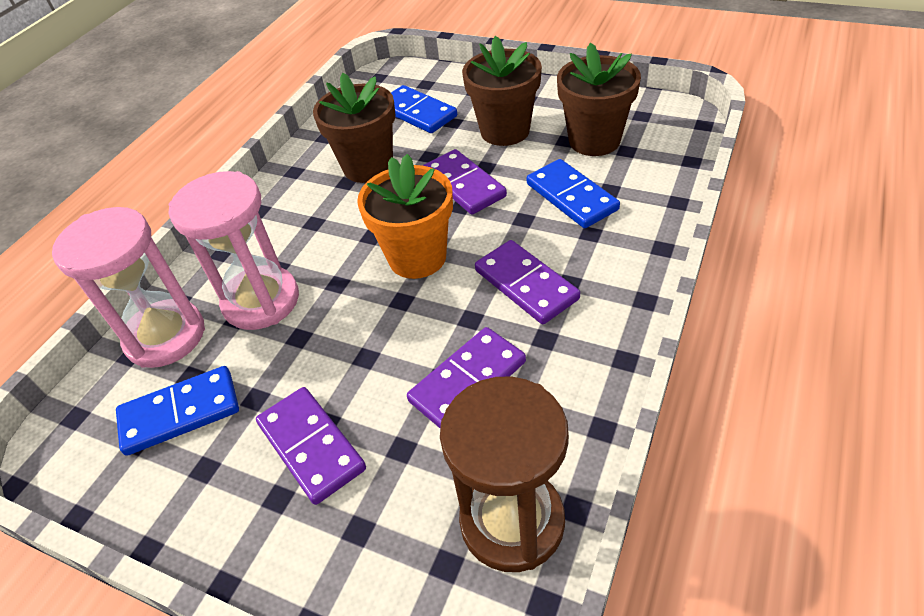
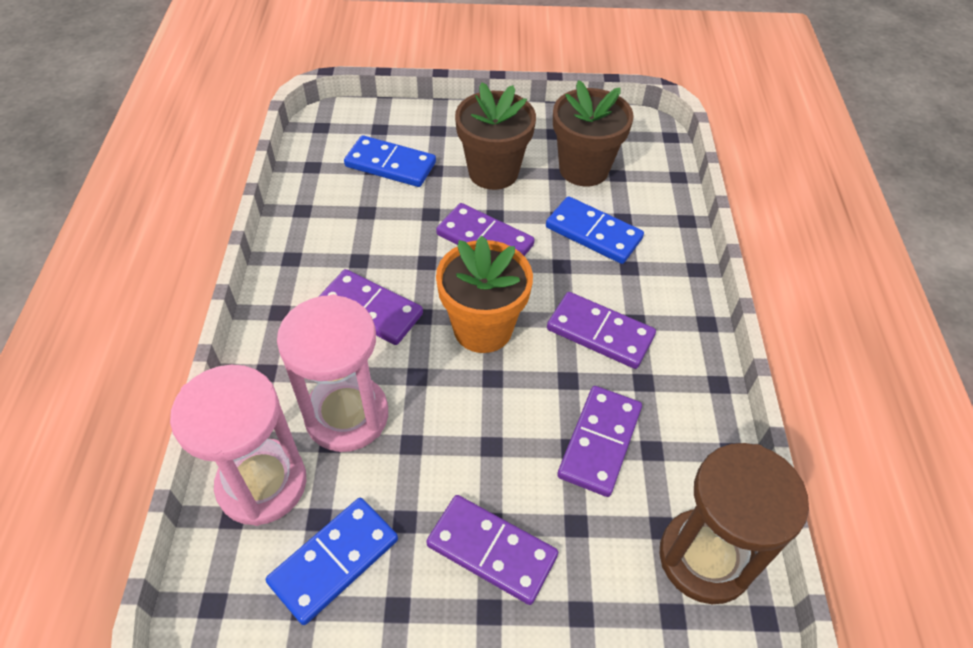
camera: 30 degrees left, 5 degrees up
brown flower pot [313,73,395,183] -> none
none -> purple domino [318,269,423,345]

